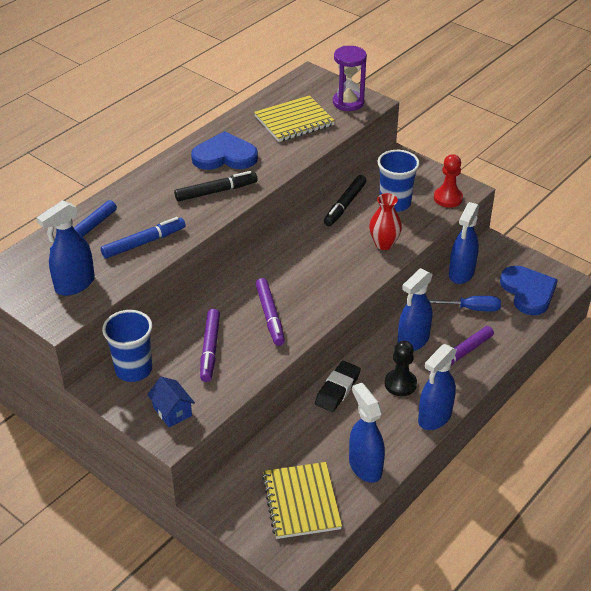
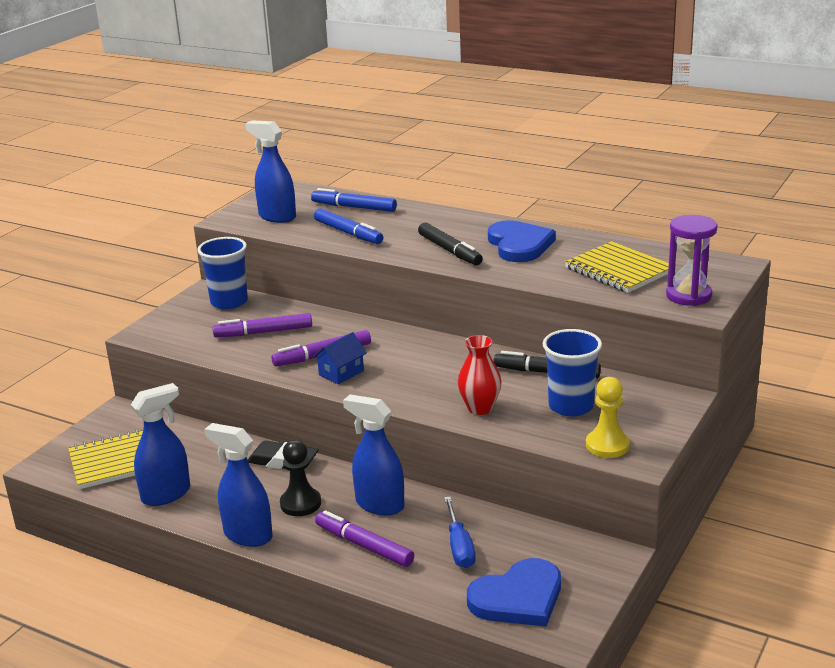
camera: 80 degrees right, 15 degrees down
blue house [147,377,195,427] -> blue house moved to [313,332,367,384]
red pawn [434,154,463,208] -> yellow pawn [586,377,630,458]
blue spray bottle [449,202,479,284] -> none

